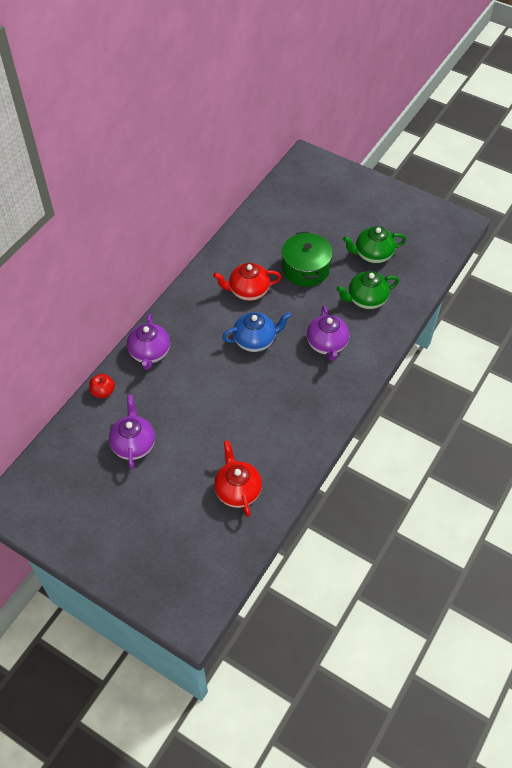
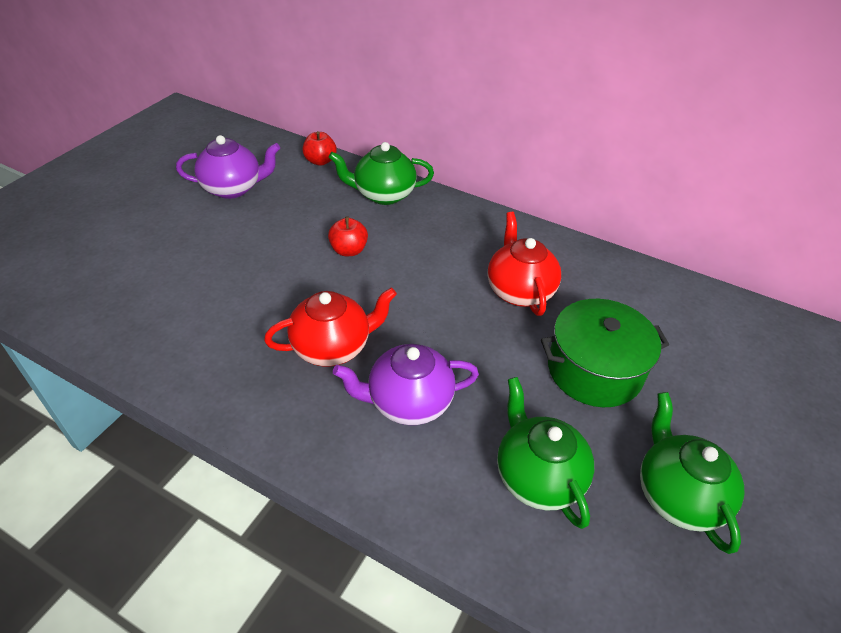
camera: 85 degrees right, 10 degrees down
purple teapot [127,314,170,370] -> green teapot [329,142,434,205]
red teapot [214,440,262,517] -> red teapot moved to [264,288,397,366]
blue teapot [222,312,291,352] -> none
none -> red apple [328,216,368,256]

